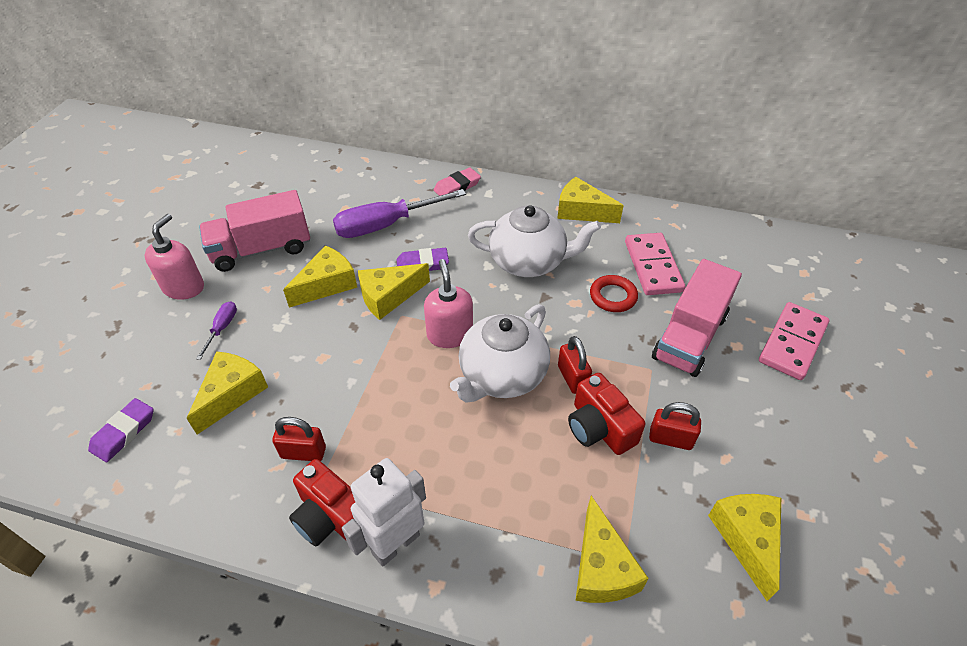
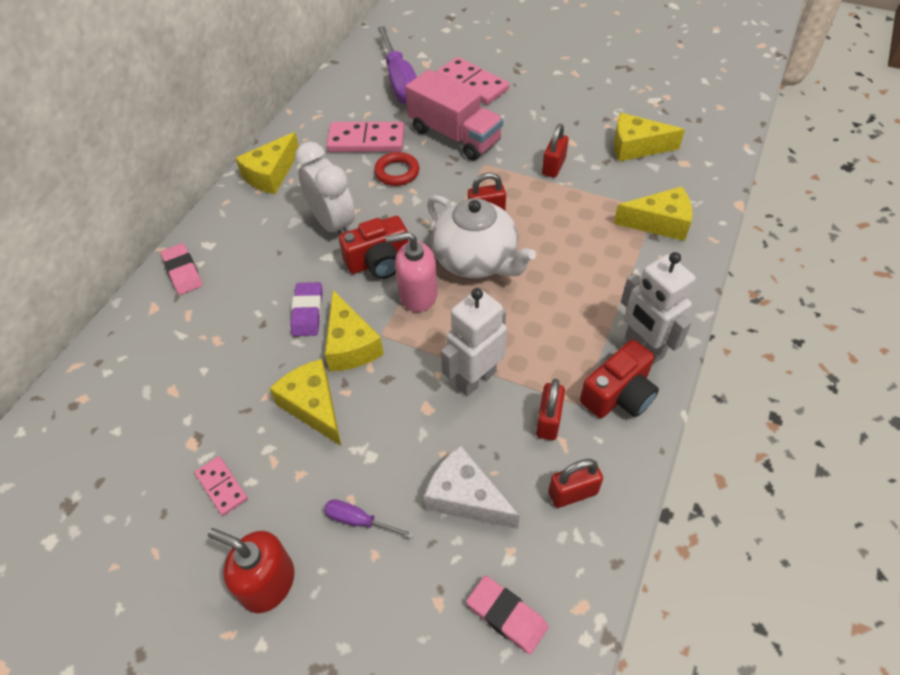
camera: 80 degrees left, 5 degrees up
purple eraser [88,398,153,462] -> pink eraser [466,575,549,654]
pink soap dispenser [145,214,204,300] -> red soap dispenser [208,528,295,613]
yellow cheese [186,351,268,435] -> white cheese [424,445,520,529]
pink truck [199,190,310,272] -> pink domino [195,456,248,516]
purple screwdriver [333,189,466,238] -> purple screwdriver moved to [378,26,417,104]
white teapot [468,205,601,277] -> white clock [295,142,355,234]
red camera [568,373,645,455] -> red camera moved to [339,216,409,279]
none -> white robot [441,288,507,396]
none -> red padlock [548,459,603,508]

